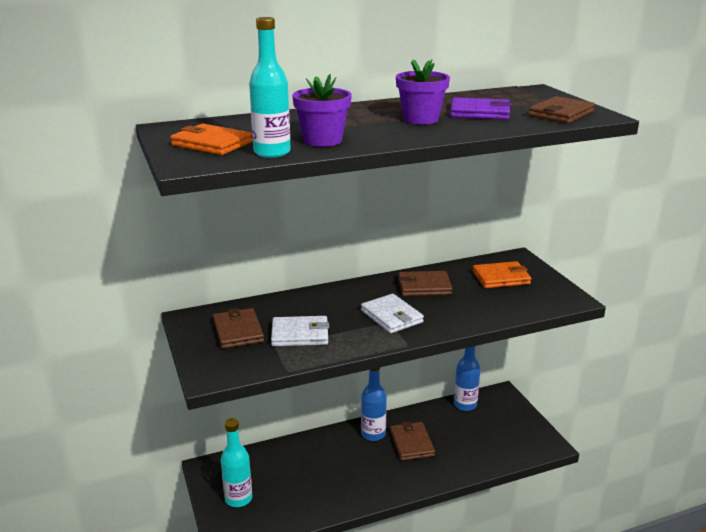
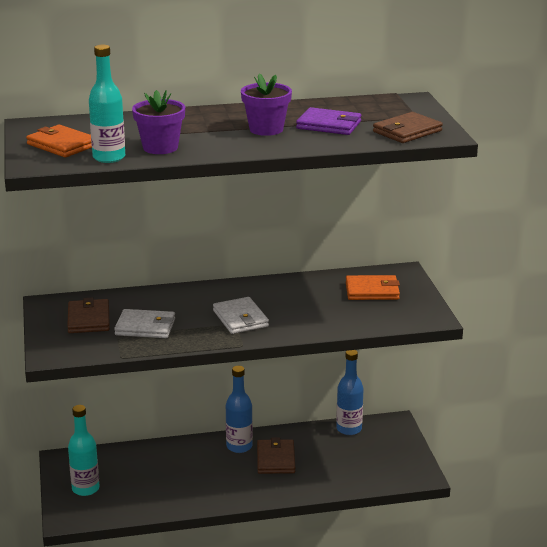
camera: 10 degrees right, 0 degrees up
brown wallet [398,271,453,296] -> none

